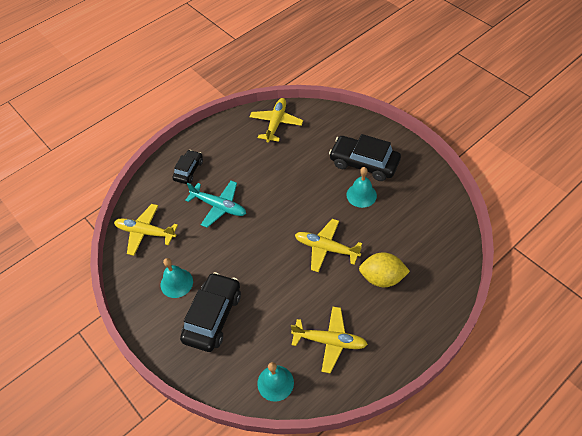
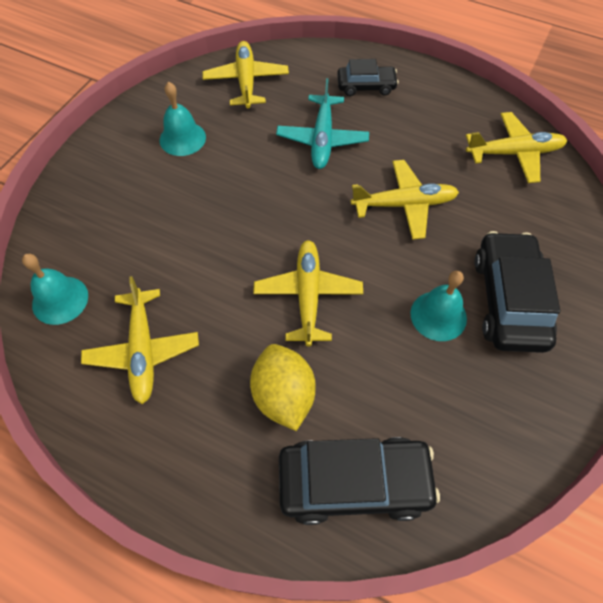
camera: 65 degrees right, 5 degrees up
black car [180,272,241,352] -> black car moved to [279,437,440,525]
none -> yellow plane [351,160,459,240]

